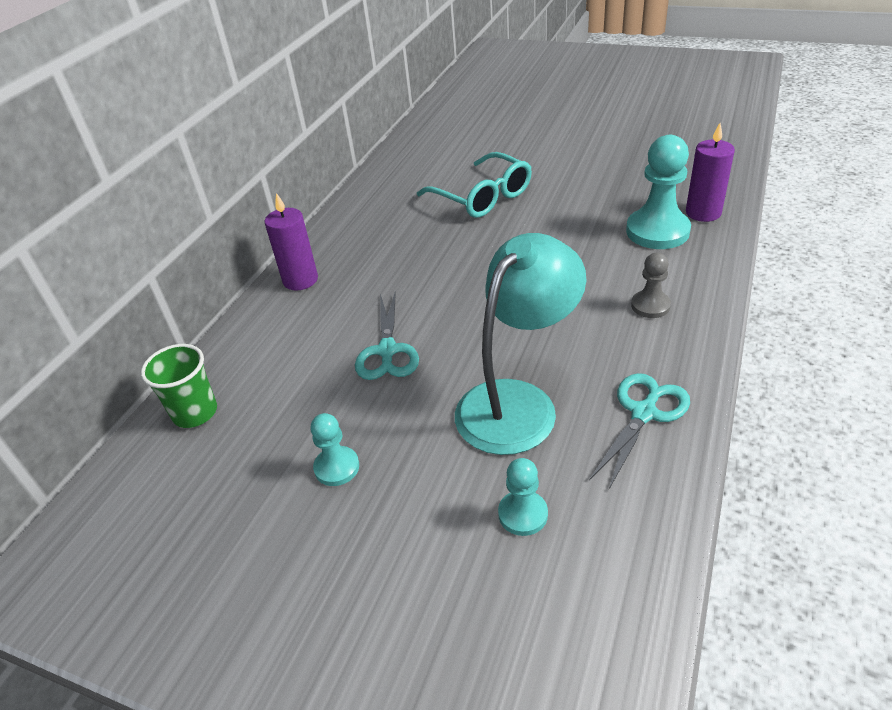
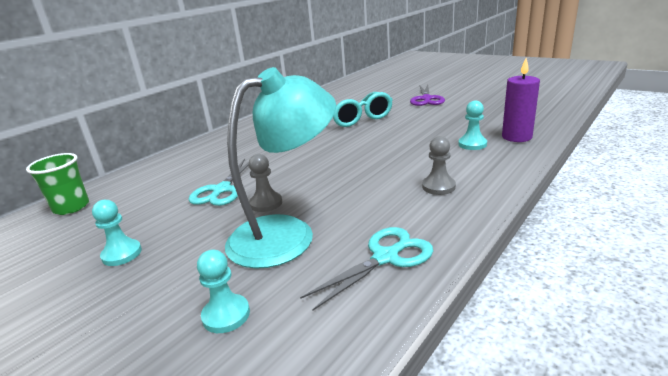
camera: 15 degrees right, 15 degrees down
purple candle [264,193,318,290] -> none
turquoise pawn [626,135,691,249] -> turquoise pawn [458,100,487,150], size x0.54
none -> grey pawn [249,154,282,212]
none -> purple scissors [410,84,445,106]

